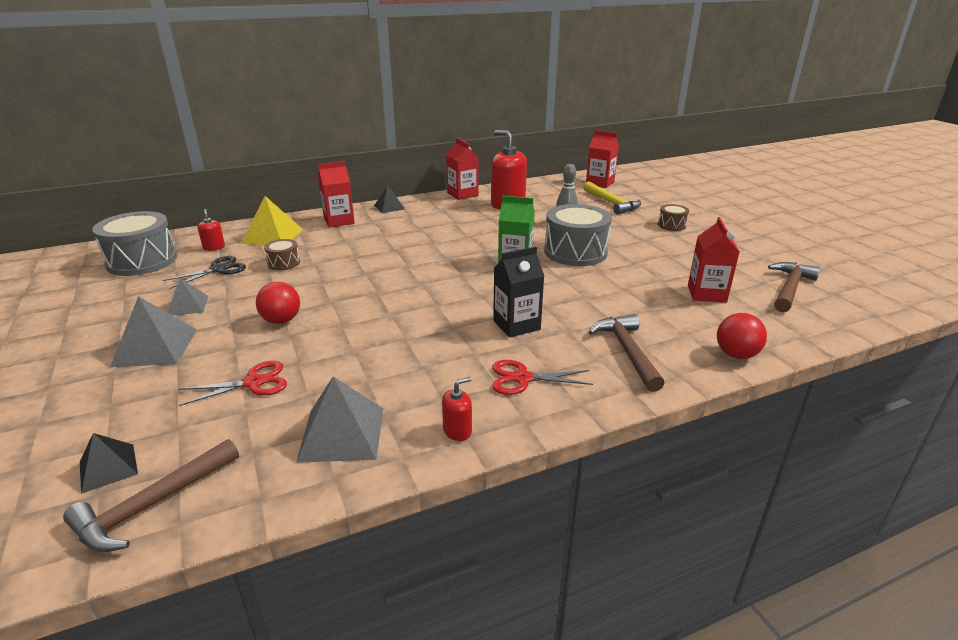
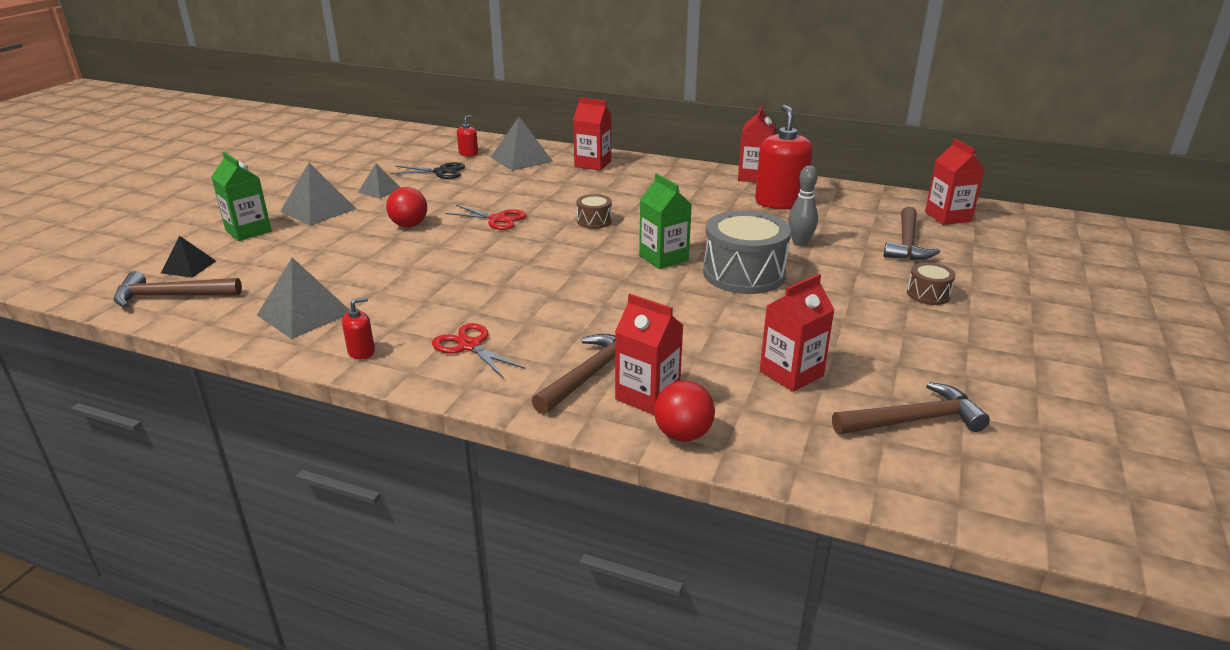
camera: 45 degrees right, 0 degrees up
grey drum [92,211,177,276] -> none
red scissors [179,361,287,406] -> red scissors moved to [445,205,526,230]
yellow pyramid [241,196,303,246] -> grey pyramid [491,117,553,171]
brown drum [264,239,300,270] -> brown drum moved to [576,194,612,229]
black pyramid [374,185,405,213] -> none
red soap dispenser [442,377,472,441] -> red soap dispenser turned 45 degrees counterclockwise [342,297,375,359]
black carton [493,247,544,338] -> none
yellow hammer [583,182,641,215] -> brown hammer [884,207,940,260]
none -> green carton [211,151,272,241]
none -> red carton [615,294,683,415]

